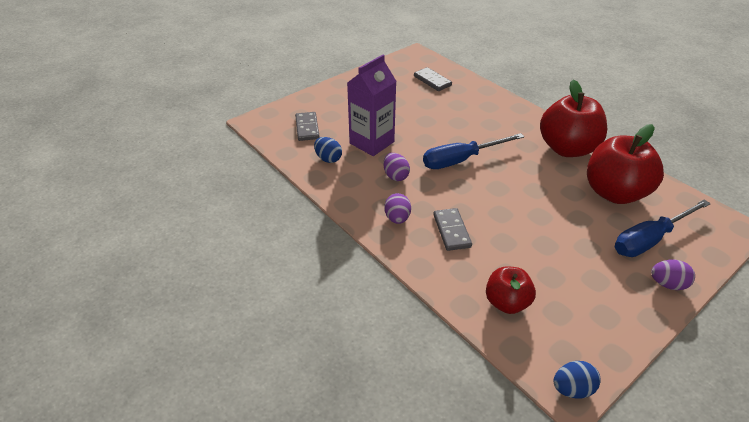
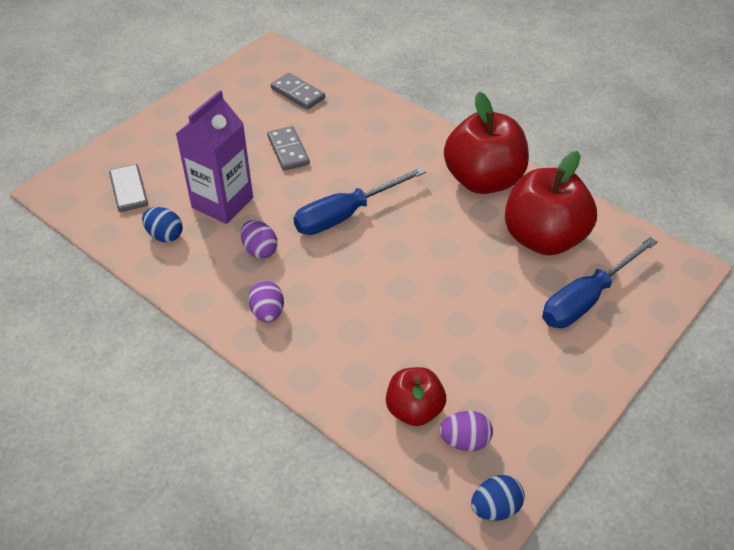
camera: 10 degrees left, 5 degrees up
grey domino [433,208,472,251] -> grey domino moved to [267,126,310,171]
purple egg [651,260,695,290] -> purple egg moved to [440,411,493,451]

